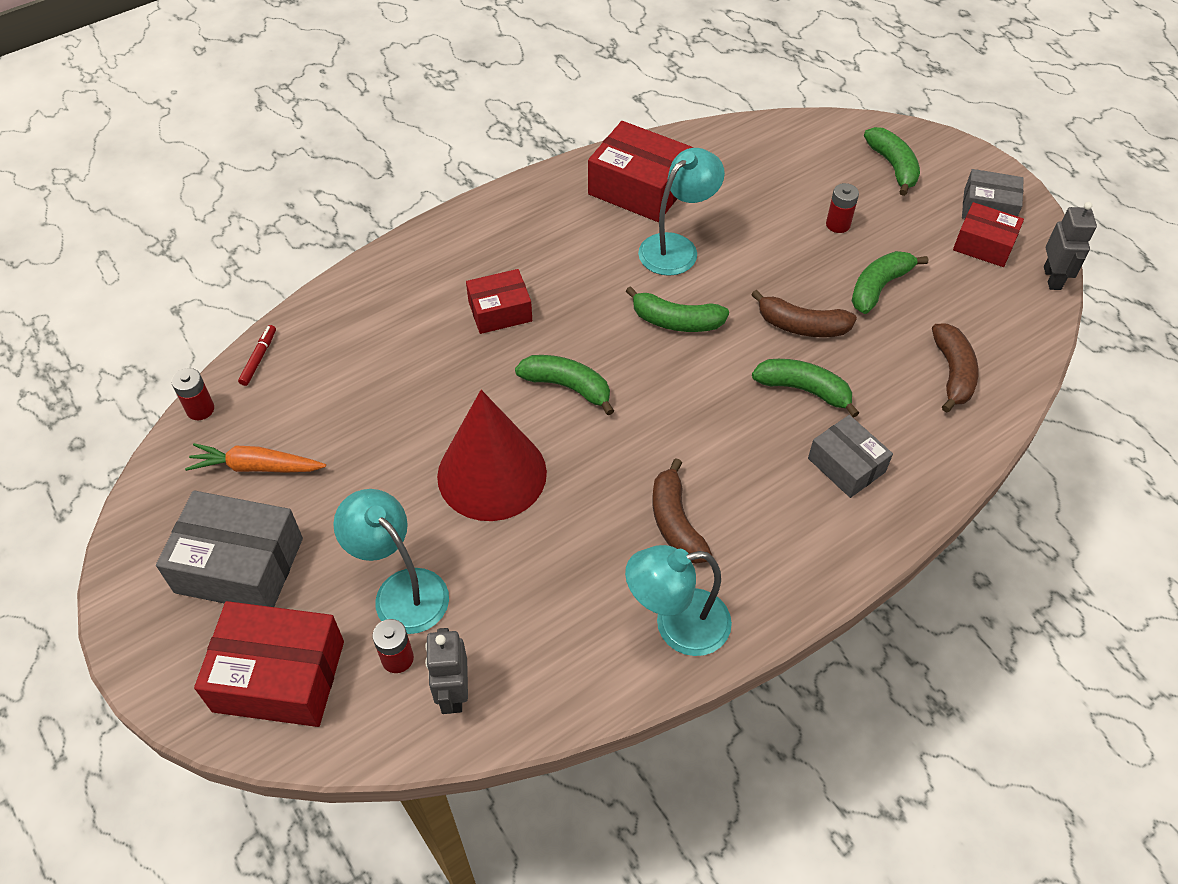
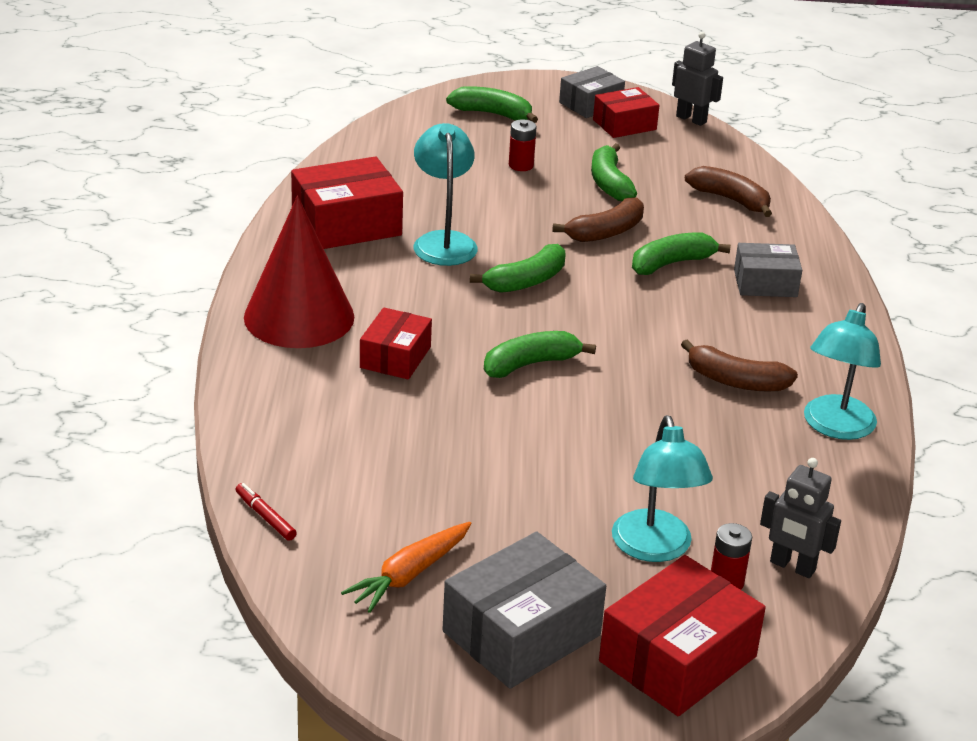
camera: 55 degrees left, 20 degrees down
red battery [171,368,214,420] -> none
turquoise lamp [333,489,449,634] -> turquoise lamp turned 90 degrees counterclockwise [612,415,713,562]
red cone [437,390,547,521] -> red cone moved to [244,196,354,348]

